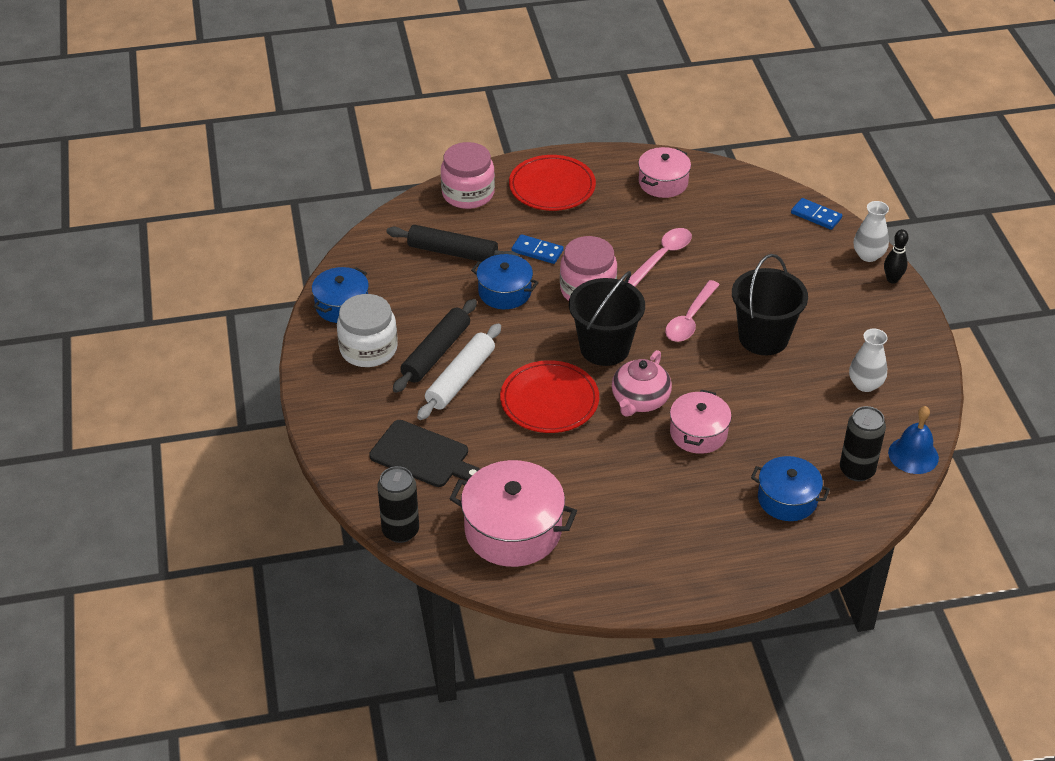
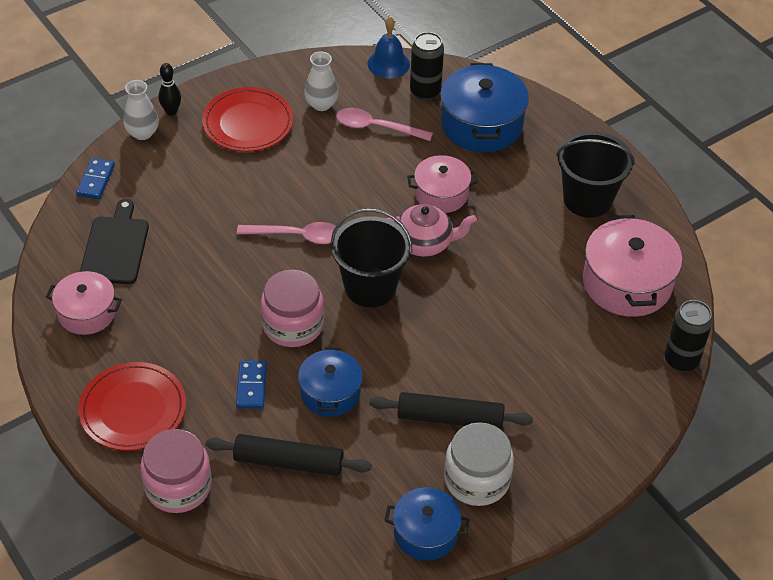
camera: 115 degrees left, 5 degrees up
black cutting board [369,420,480,487] -> black cutting board moved to [80,199,149,284]
black rolling pin [386,225,520,262] -> black rolling pin turned 75 degrees counterclockwise [206,434,372,476]
white rolling pin [417,323,501,420] -> none
red plate [500,360,599,433] -> red plate moved to [202,87,293,152]
pink spoon [628,228,692,287] -> pink spoon moved to [336,108,433,141]
black bucket [732,254,808,355] -> black bucket moved to [556,131,635,218]
blue pot [751,456,830,521] -> blue pot [440,63,529,152], size x1.60

